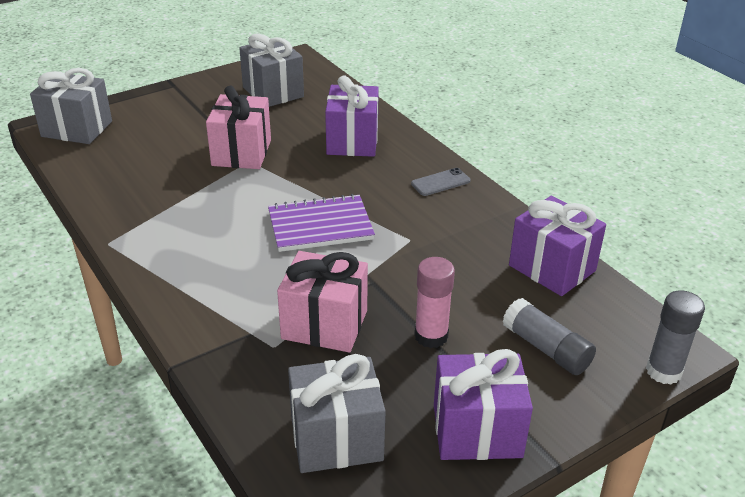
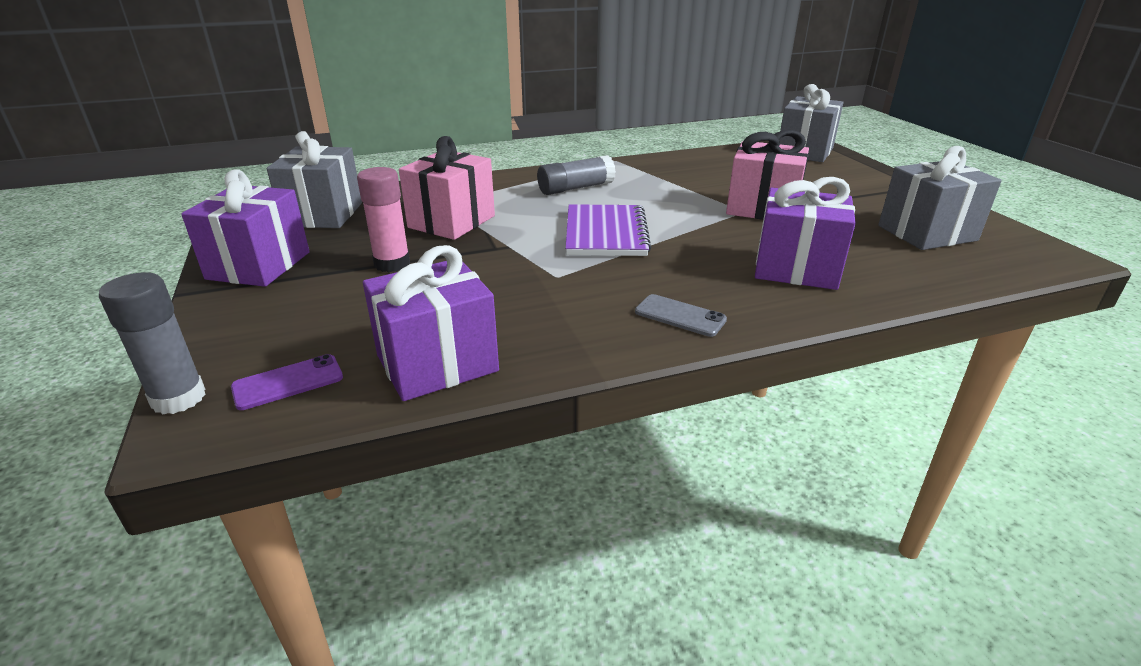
camera: 105 degrees right, 5 degrees down
grey phone [411,168,471,196] -> grey phone turned 45 degrees counterclockwise [635,294,727,337]
grey glue stick [503,298,596,375] -> grey glue stick moved to [537,155,616,195]
none -> purple phone [231,354,343,410]

